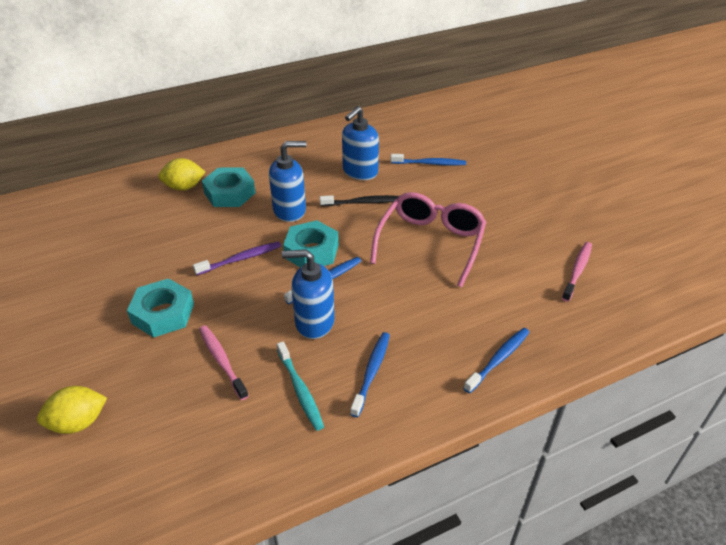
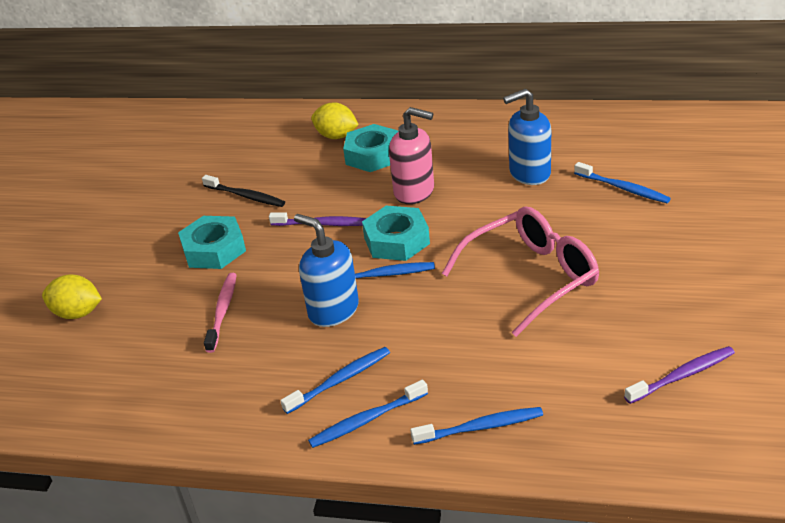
camera: 40 degrees right, 5 degrees down
blue soap dispenser [269,141,307,222] -> pink soap dispenser [389,107,434,204]
turquoise toothbrush [277,342,324,431] -> none
black toothbrush [320,195,399,207] -> black toothbrush moved to [202,175,285,207]
pink toothbrush [562,242,592,302] -> purple toothbrush [624,346,735,404]
none -> blue toothbrush [308,380,428,448]

